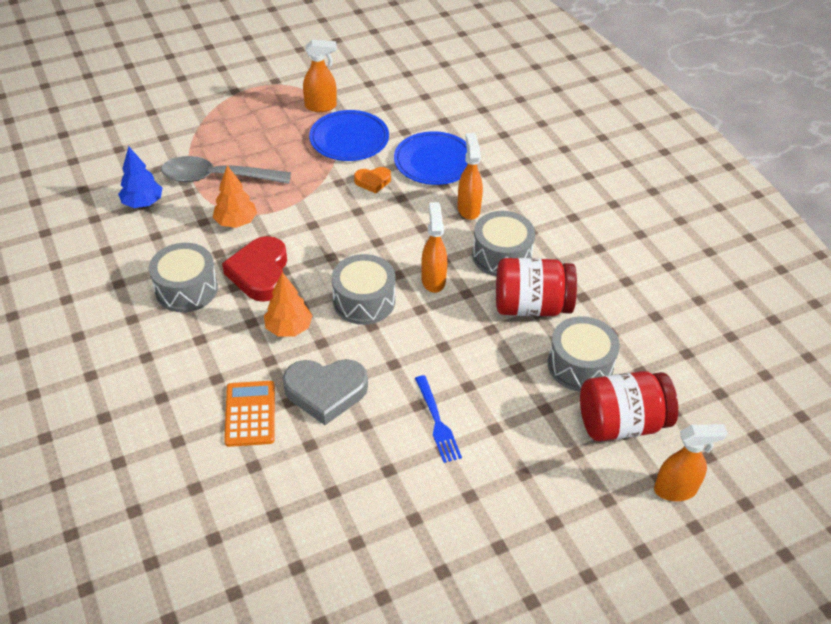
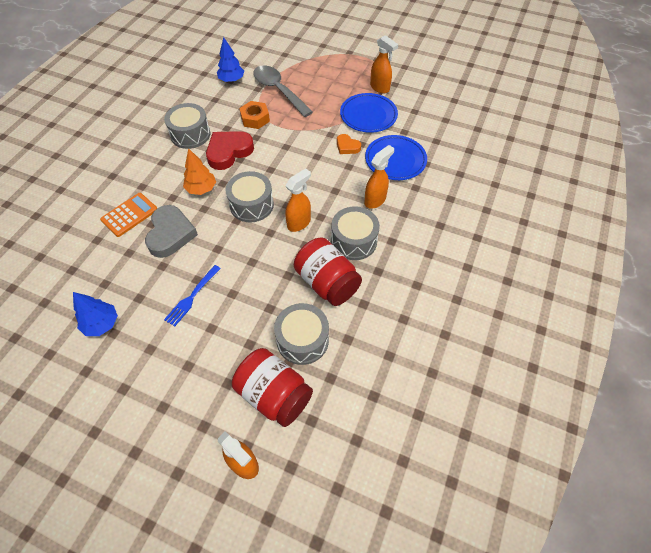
camera: 50 degrees right, 10 degrees up
orange tree [213,165,257,228] -> orange nut [239,101,270,129]
grey heart [283,359,368,425] -> grey heart turned 135 degrees counterclockwise [145,205,198,258]
none -> blue tree [73,292,118,336]

